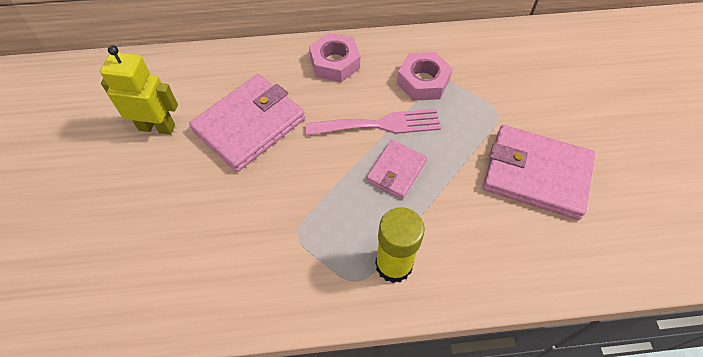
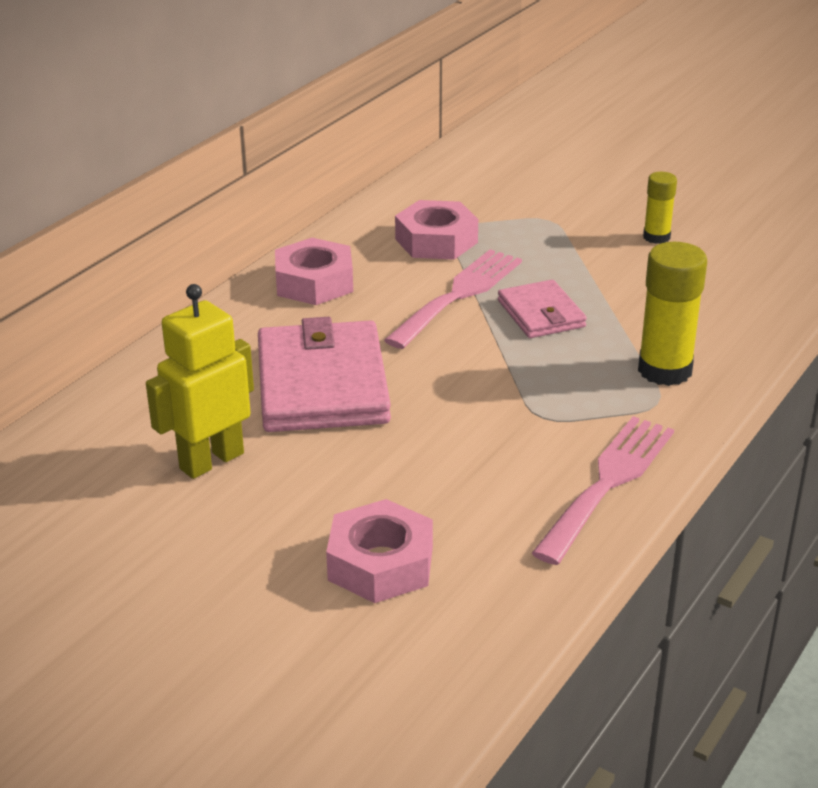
camera: 50 degrees left, 25 degrees down
pink wallet [483,125,595,220] -> yellow glue stick [643,172,677,244]
none -> pink nut [326,499,433,603]
none -> pink fork [532,416,674,565]

